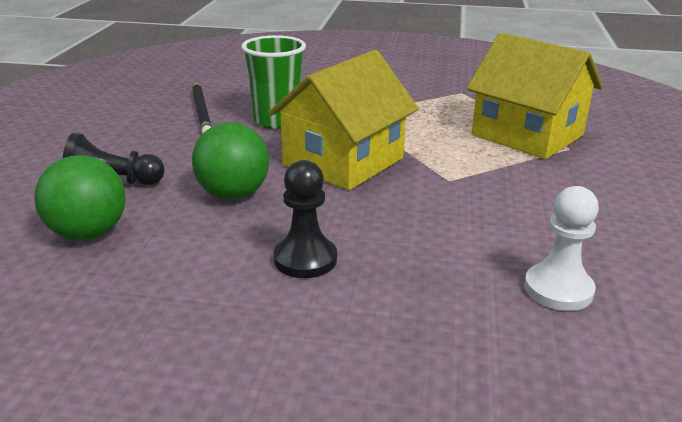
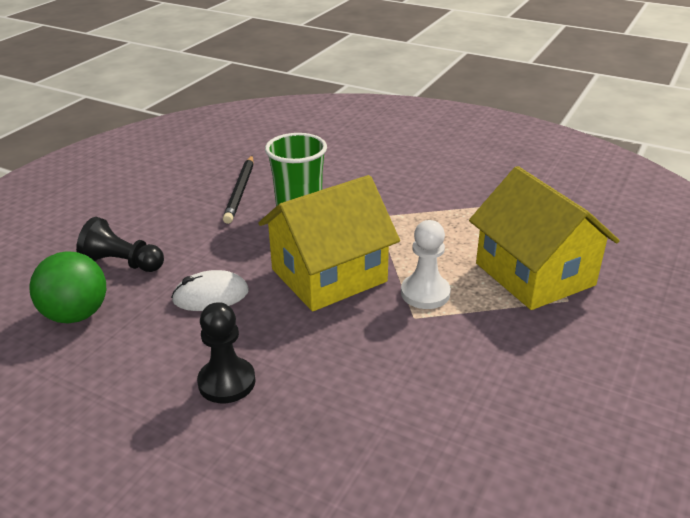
camera: 20 degrees right, 5 degrees up
green ball [192,123,269,199] -> white mouse [171,270,249,311]
white pawn [524,186,599,311] -> white pawn moved to [401,220,451,309]

